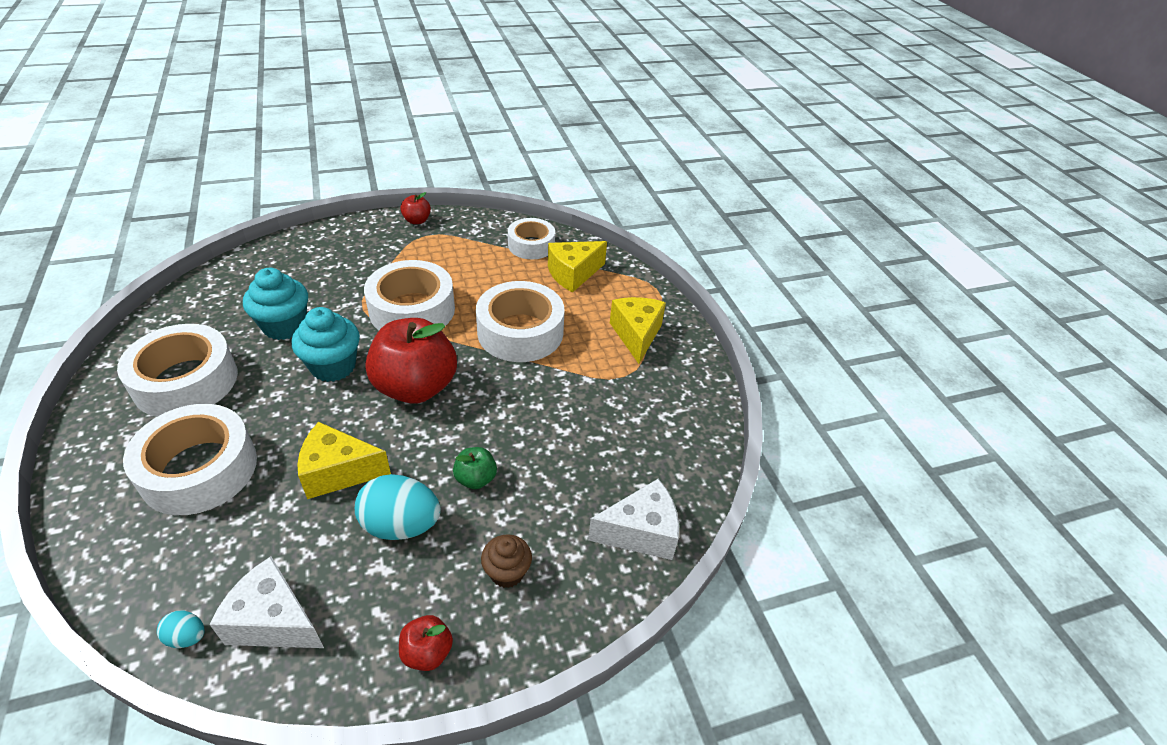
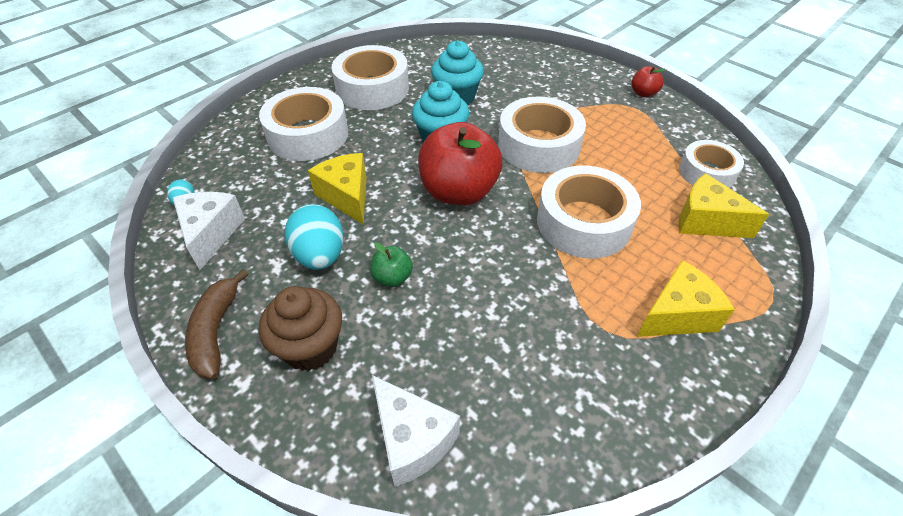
camera: 65 degrees right, 5 degrees up
red apple [399,615,453,671] -> brown banana [185,269,248,379]
brown cupcake [481,534,532,588] -> brown cupcake [259,286,342,371], size x1.62

